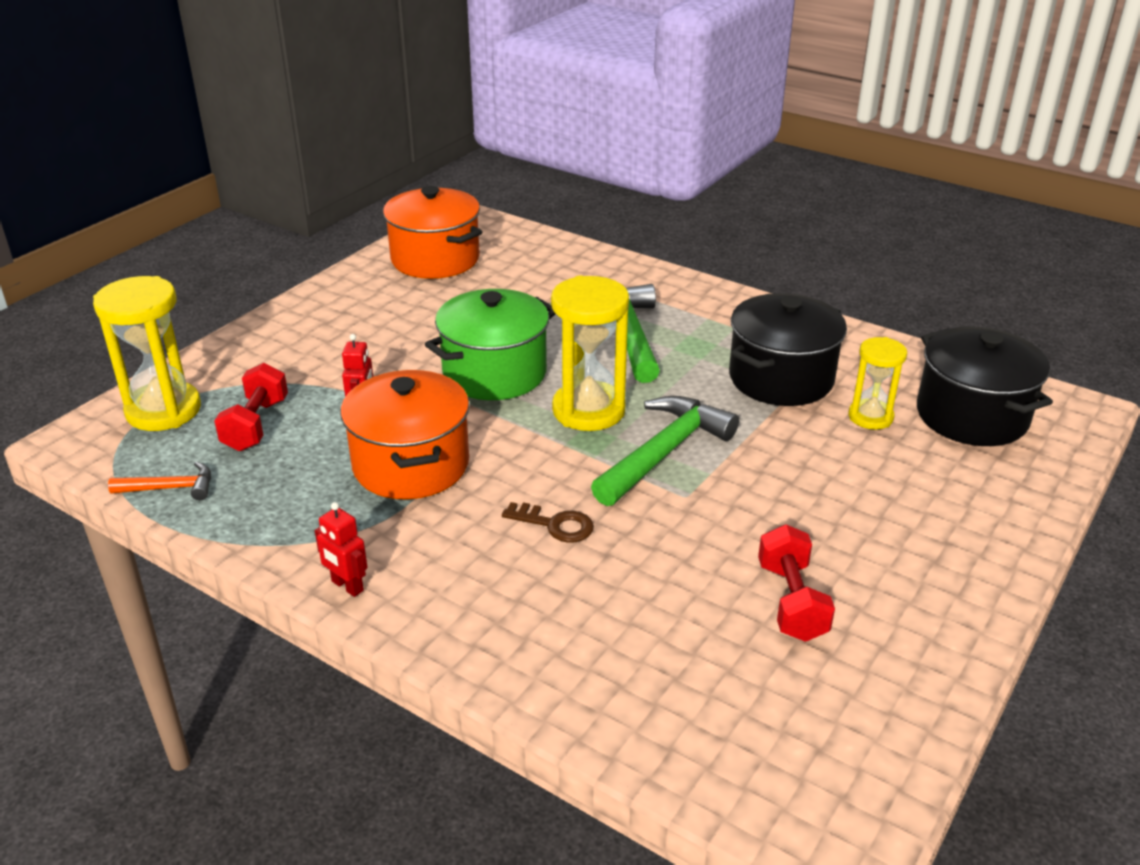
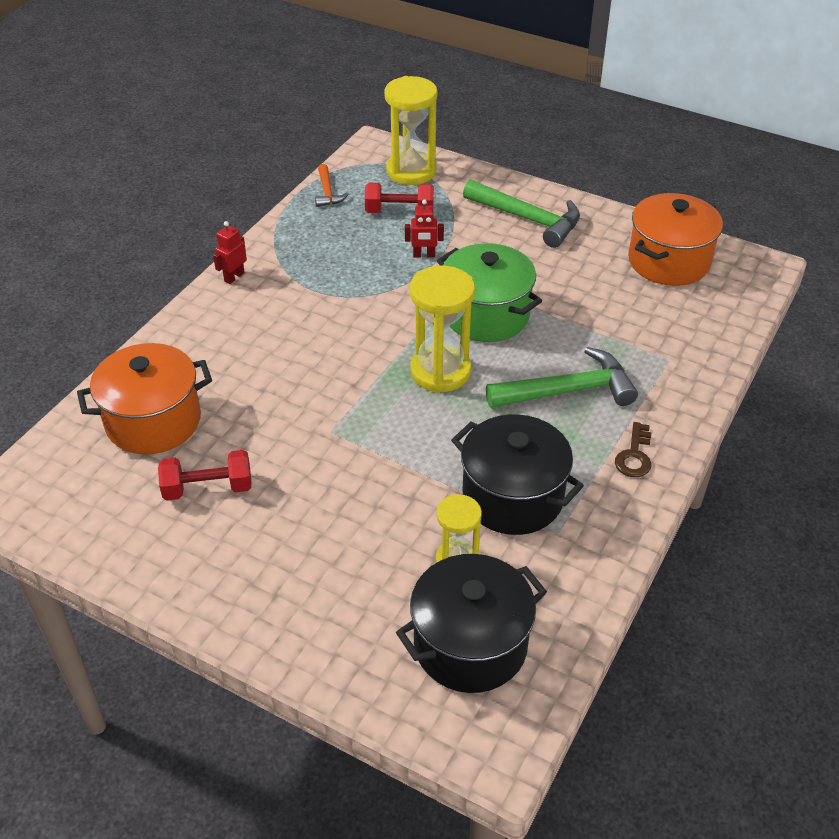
camera: 85 degrees right, 10 degrees up
orange pot [341,370,470,499] -> orange pot moved to [77,343,212,454]
brown key [502,502,594,543] -> brown key moved to [615,422,652,477]
green hammer [591,396,739,506] -> green hammer moved to [463,180,580,248]

